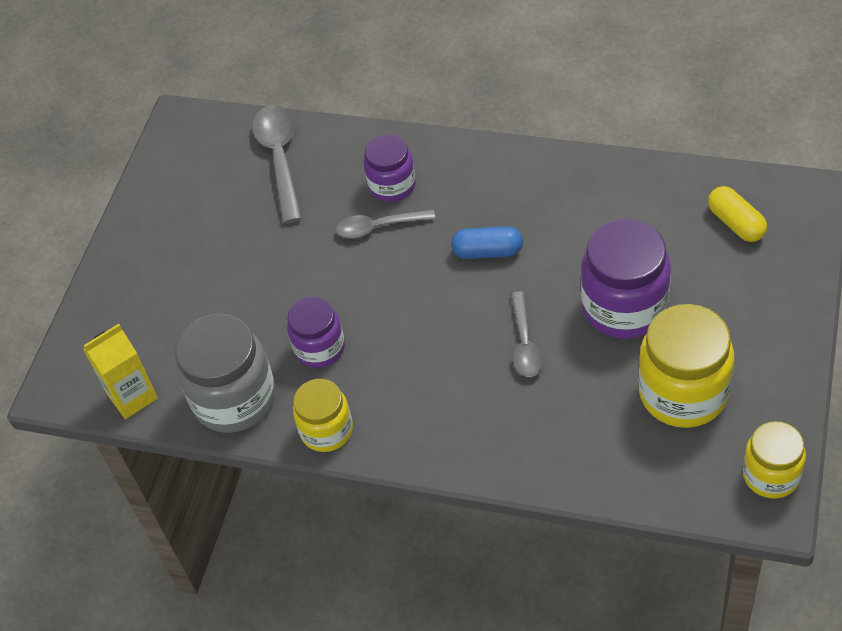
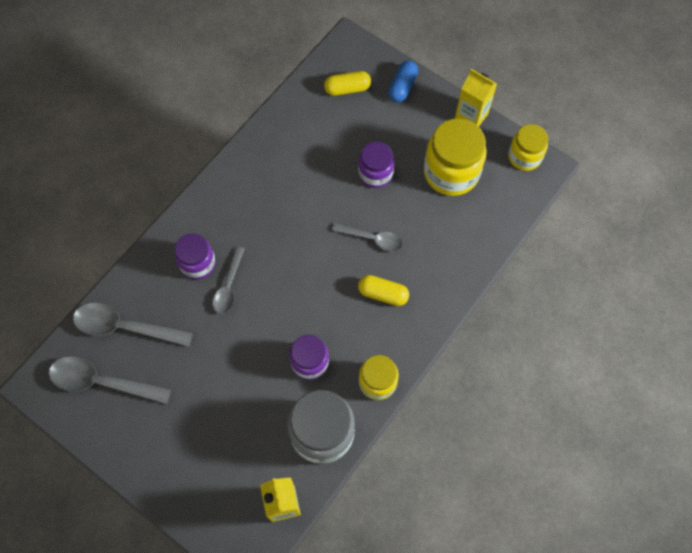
camera: 75 degrees left, 15 degrees up
blue capsule [451,226,523,259] -> blue capsule moved to [388,60,418,102]
purple jar [581,219,671,339] -> purple jar [358,142,394,188], size x0.61
none -> grey spoon [49,356,171,404]
none -> yellow capsule [358,275,409,306]
none -> yellow carton [455,69,497,127]

